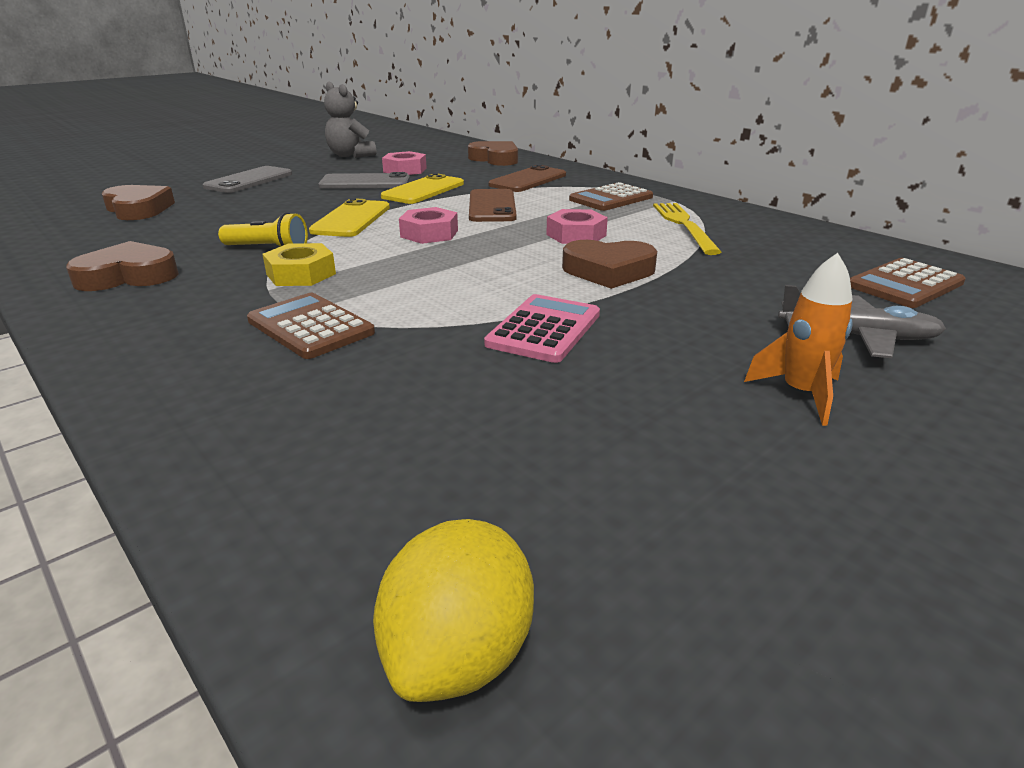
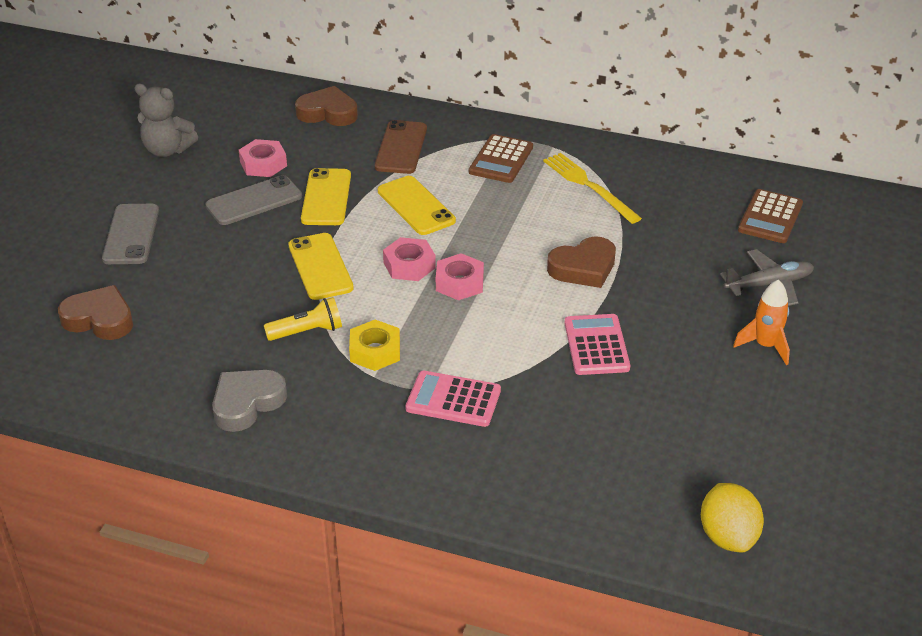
camera: 30 degrees left, 10 degrees up
brown heart [66,241,179,291] -> grey heart [212,370,287,432]
brown calculator [247,293,375,359] -> pink calculator [406,370,501,427]
brown phone [469,189,517,222] -> yellow phone [378,176,456,235]
pink nut [546,209,608,244] -> pink nut moved to [436,253,484,300]

